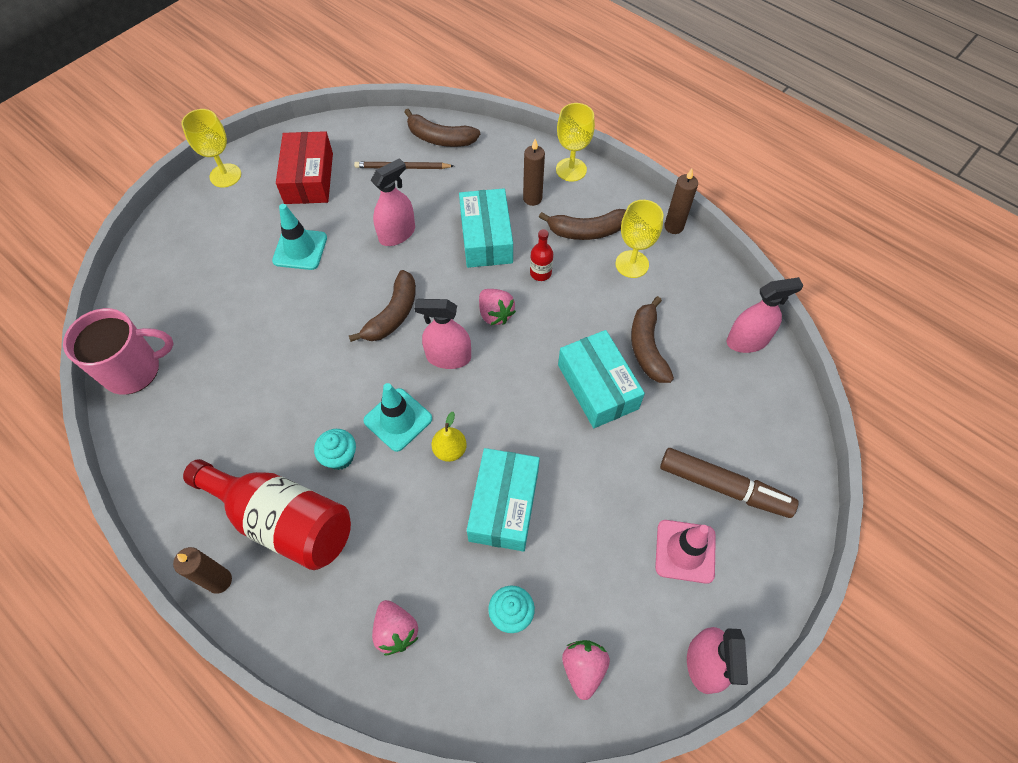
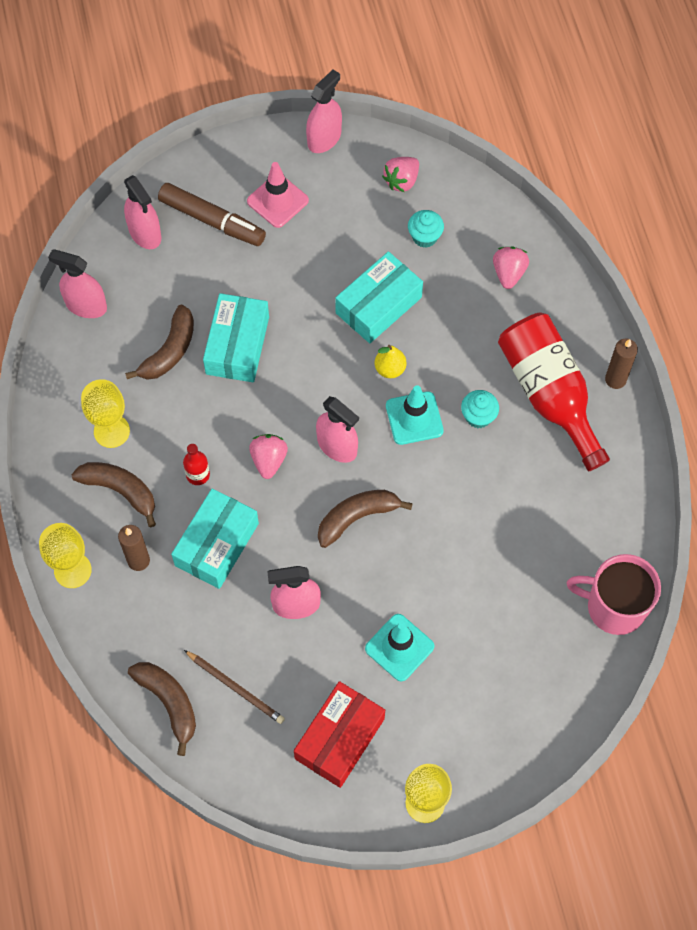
camera: 145 degrees left, 5 degrees up
brown marker [660,448,798,518] -> brown marker turned 150 degrees clockwise [158,183,266,246]
brown candle [664,169,698,234] -> none
none -> pink spray bottle [124,175,161,249]

